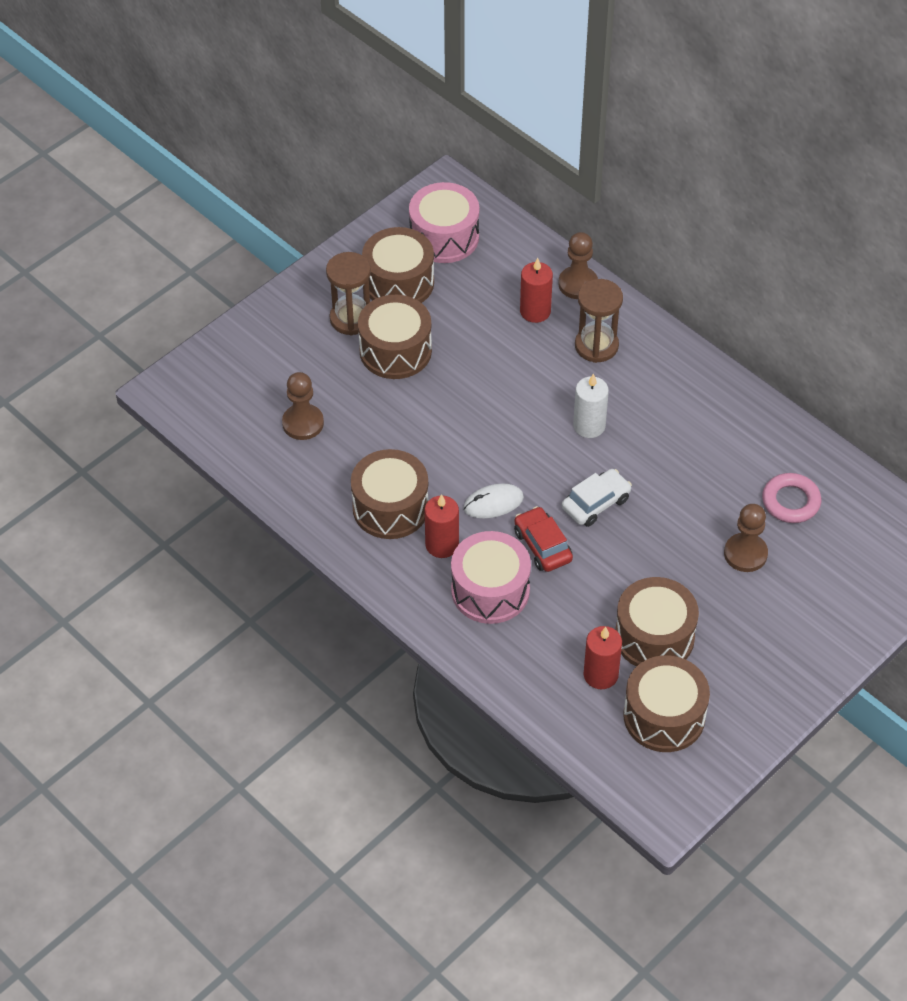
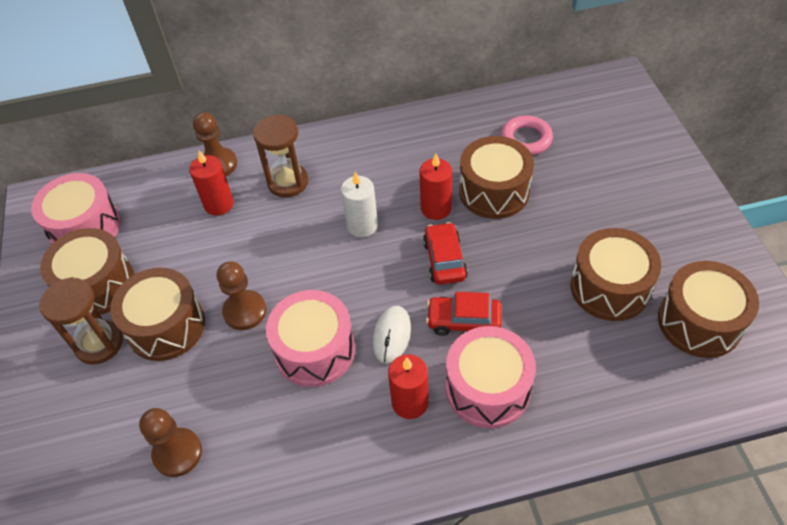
camera: 55 degrees left, 0 degrees up
brown drum [351,449,429,539] -> brown drum moved to [459,136,534,219]
white car [562,469,632,527] -> red car [423,222,468,285]
red candle [583,626,622,689] -> red candle moved to [419,153,452,220]
brown pawn [724,504,768,572] -> brown pawn moved to [217,261,267,330]
none -> pink drum [266,290,355,387]

